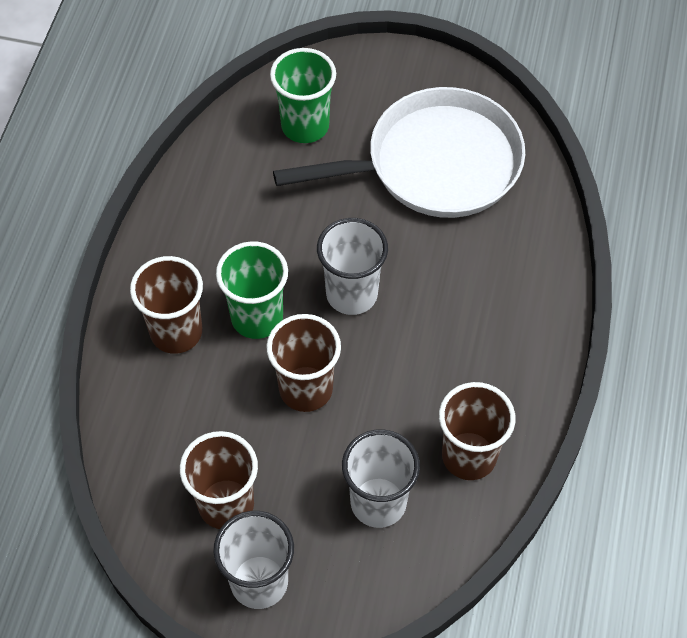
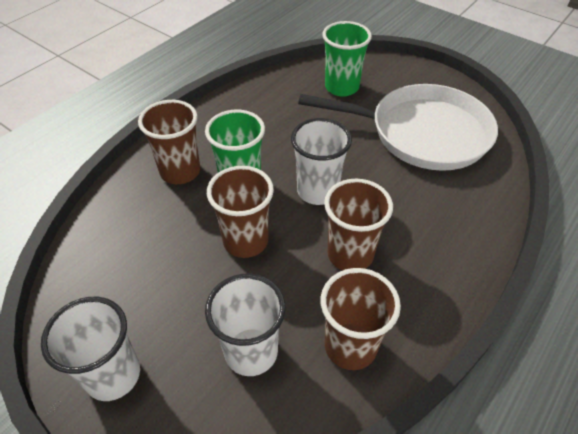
camera: 25 degrees right, 10 degrees down
brown cup [180,431,258,529] -> brown cup moved to [324,179,393,270]

